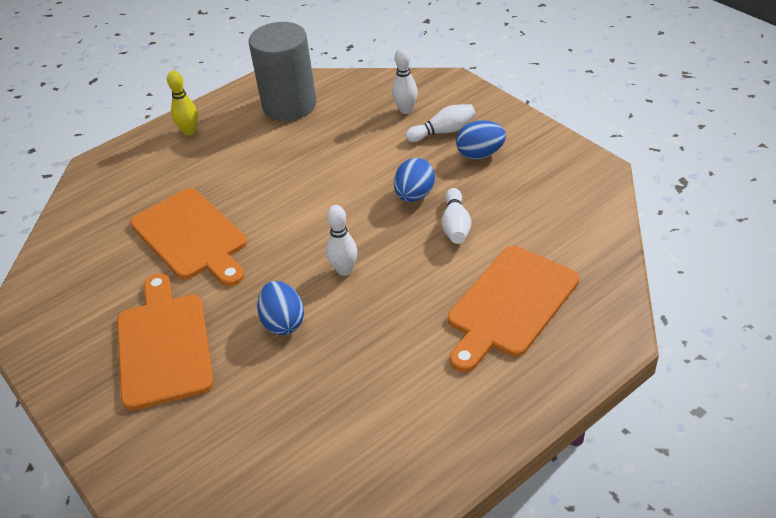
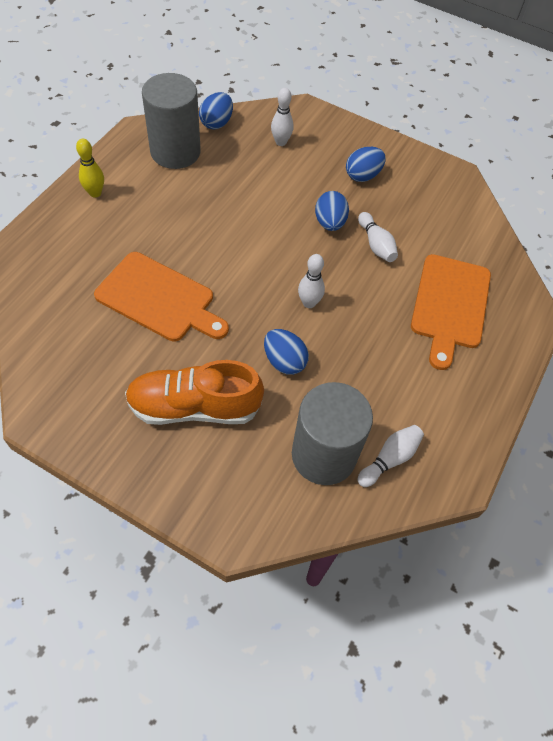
camera: 30 degrees left, 15 degrees up
orange cutting board [117,274,214,411] -> orange shoe [125,360,264,425]
white bowling pin [406,104,476,142] -> white bowling pin moved to [357,425,424,487]
none -> blue egg [199,92,233,129]
none -> grey cylinder [292,382,373,485]

